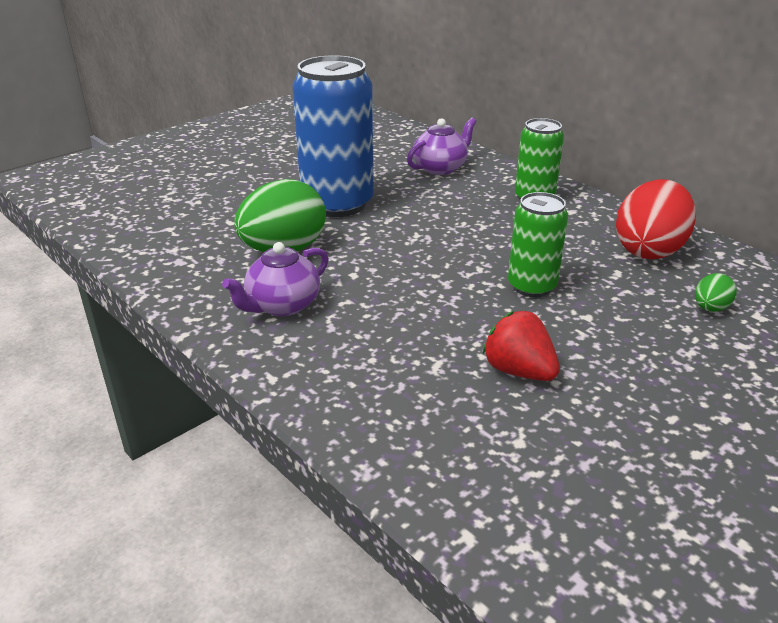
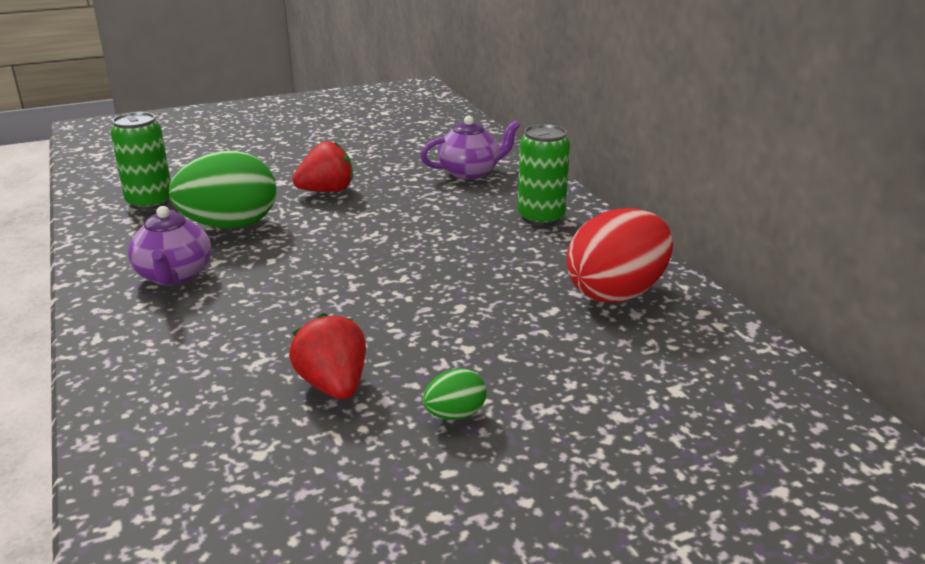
camera: 20 degrees right, 5 degrees down
purple teapot [222,242,329,316] -> purple teapot turned 75 degrees counterclockwise [128,206,211,286]
blue can [293,55,374,217] -> red strawberry [292,141,353,192]
green can [508,192,568,297] -> green can moved to [111,112,171,210]
green egg [695,273,737,312] -> green egg moved to [423,368,487,420]

